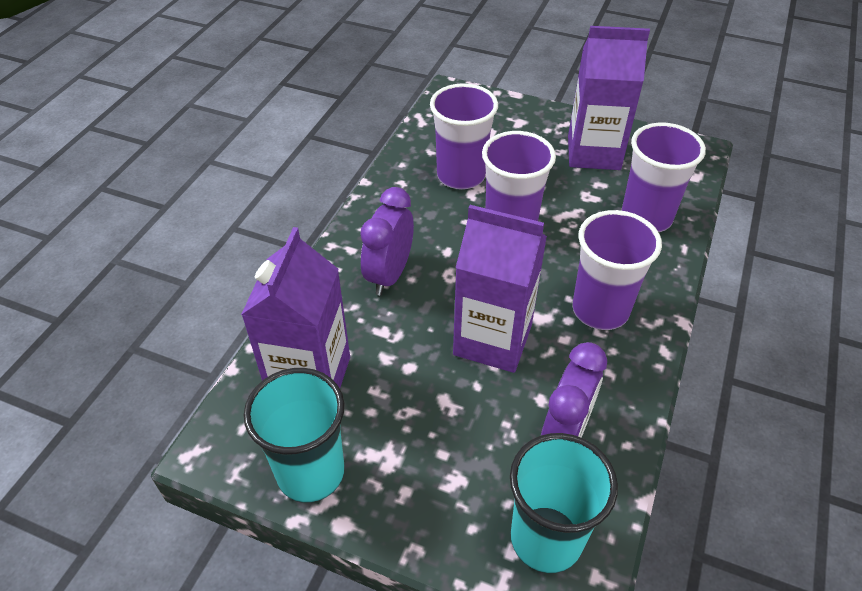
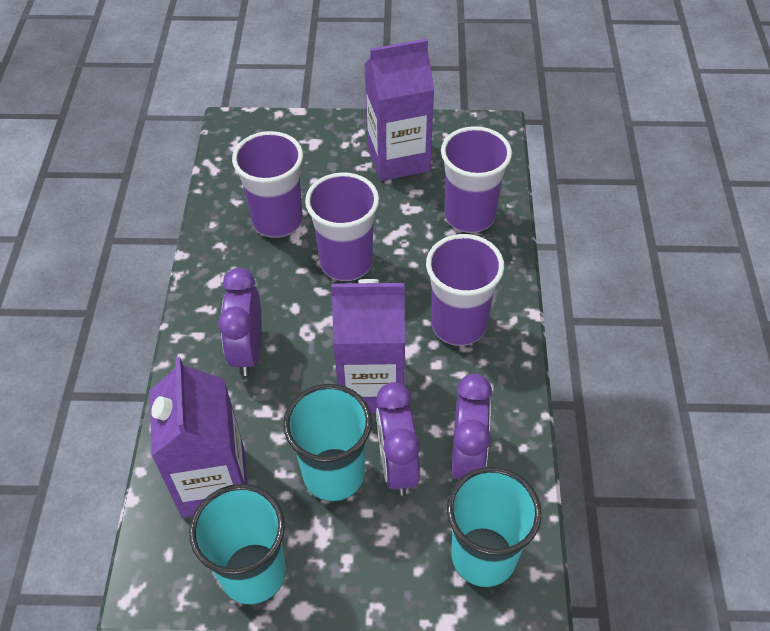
camera: 20 degrees left, 5 degrees up
none -> turquoise cup [283,384,372,502]
none -> purple clock [376,382,420,496]

